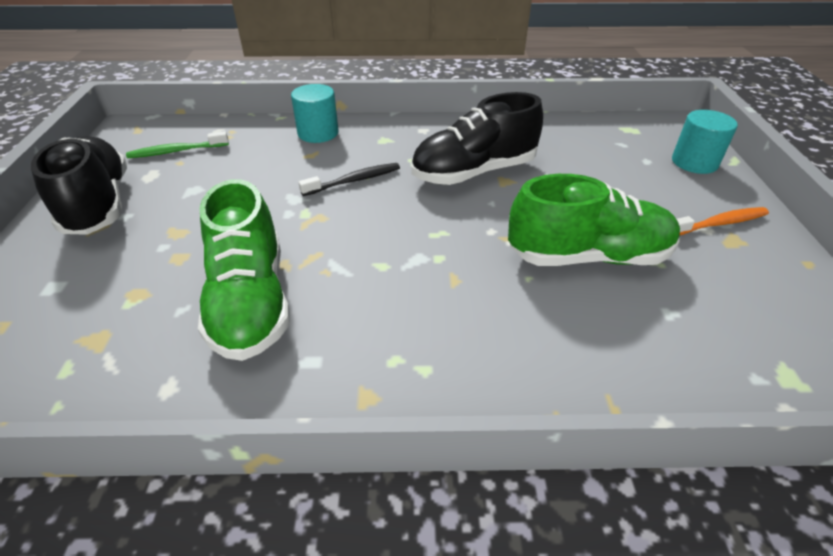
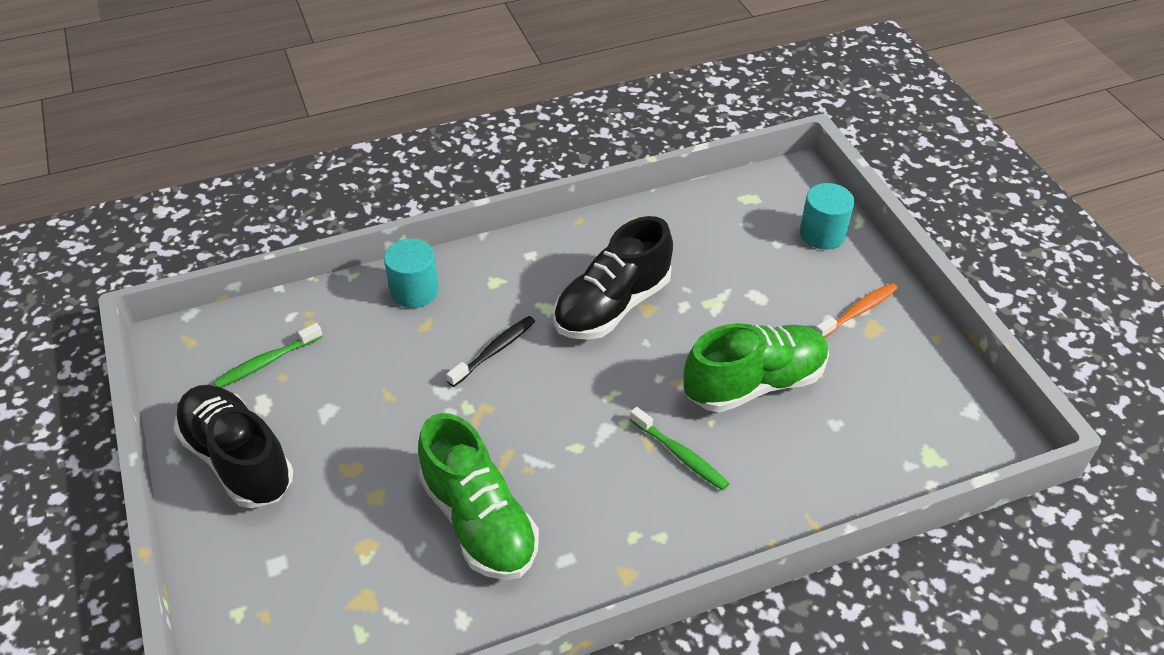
camera: 20 degrees left, 5 degrees up
none -> green toothbrush [630,407,729,491]

